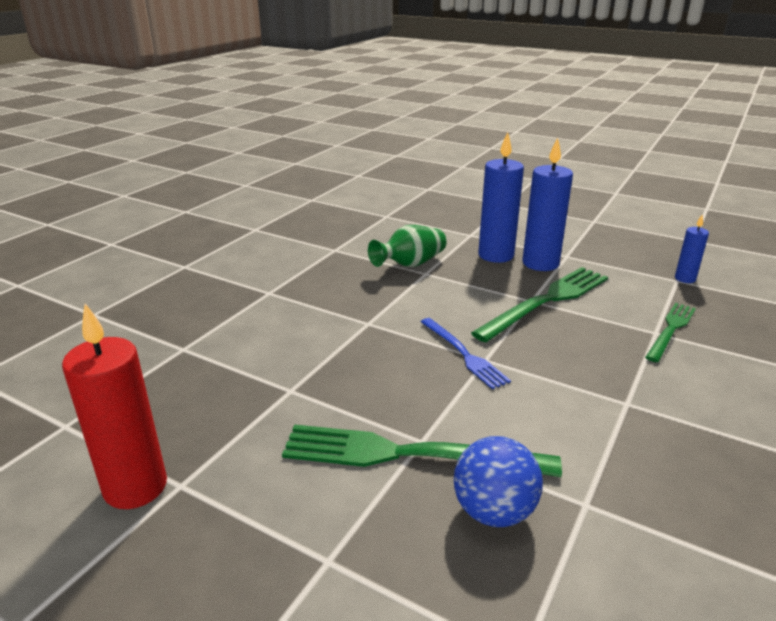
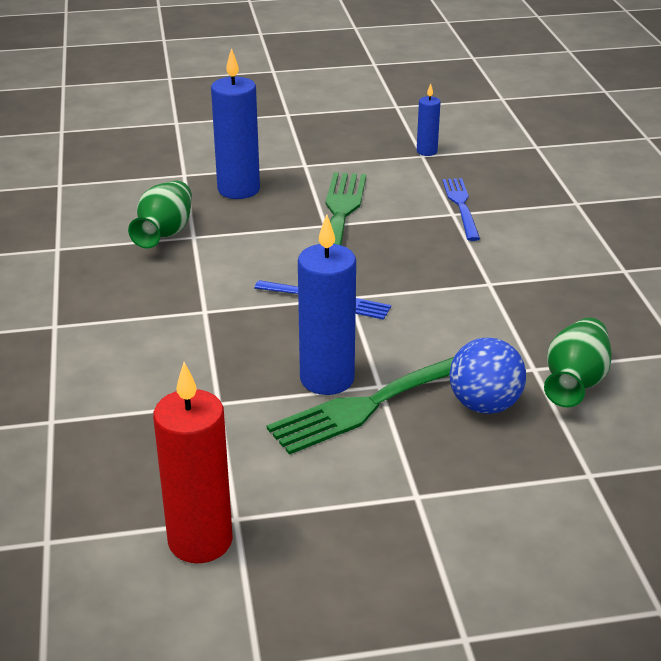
camera: 40 degrees left, 5 degrees up
blue candle [522,137,573,271] -> blue candle moved to [298,215,356,395]
green fork [645,303,696,362] -> blue fork [442,178,480,241]
none -> green vase [544,318,612,407]

